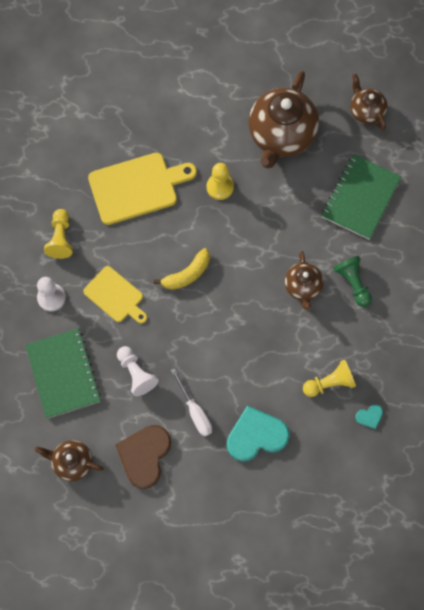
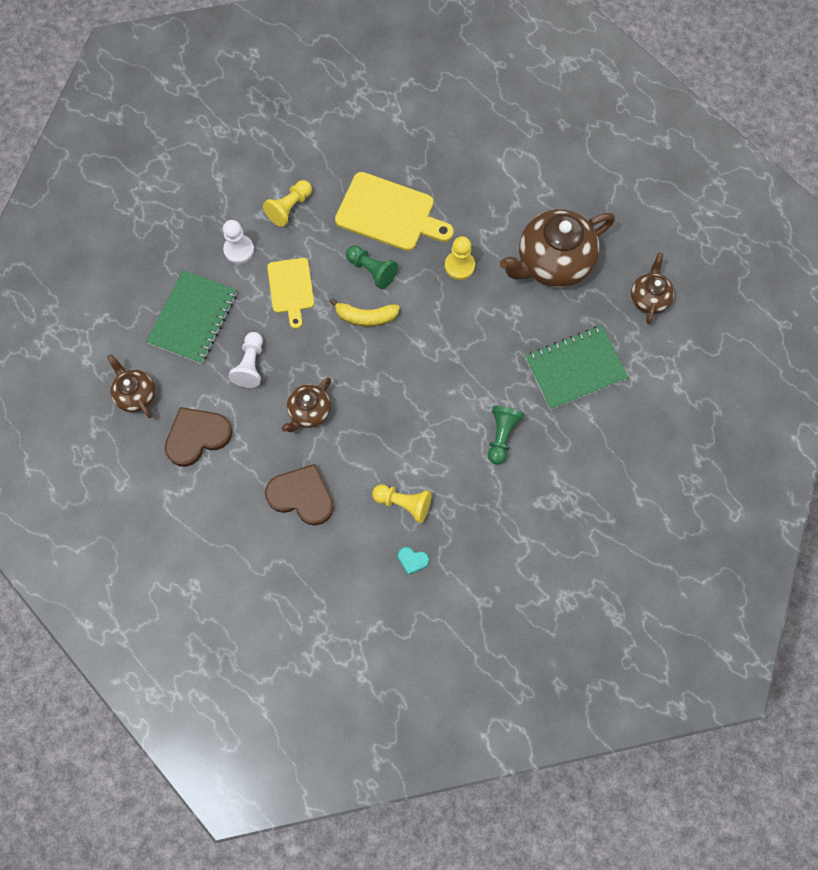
camera: 40 degrees right, 0 degrees up
white screwdriver [171,368,212,436] -> none
turquoise heart [227,406,290,462] -> brown heart [265,464,334,526]
brown teapot [284,251,324,311] -> brown teapot moved to [281,377,331,432]
none -> green pawn [346,245,398,289]

